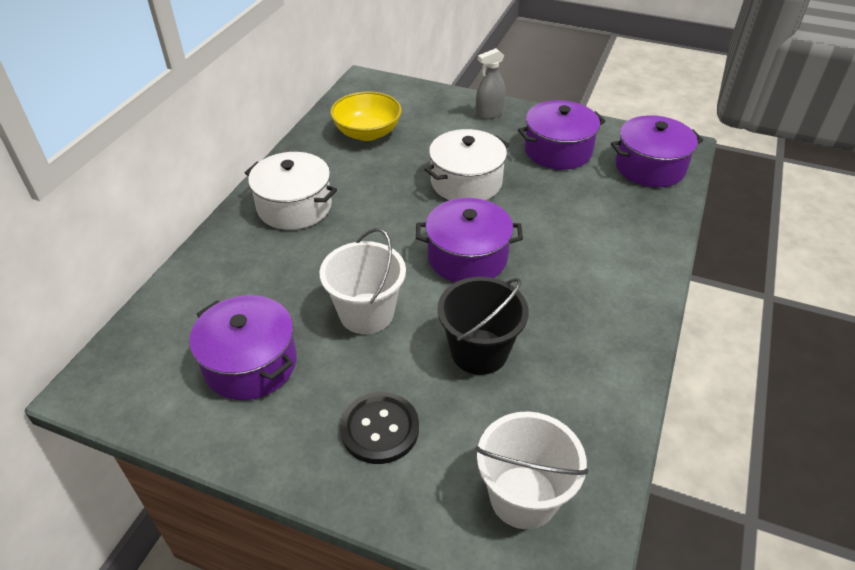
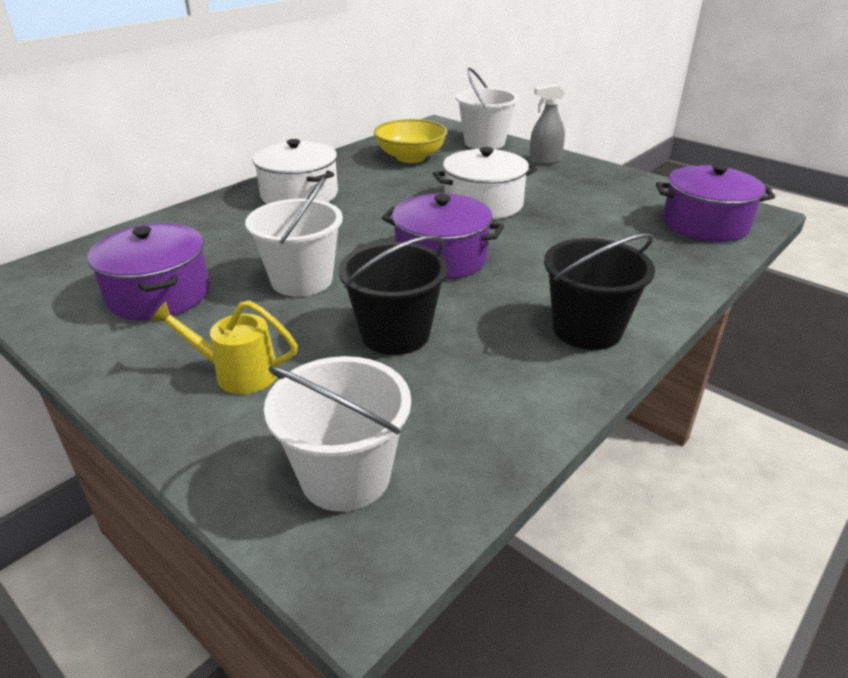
camera: 20 degrees right, 10 degrees down
black button [340,392,419,464] -> yellow watering can [150,301,298,394]
purple pot [518,100,606,170] -> none
none -> white bucket [456,67,519,149]
none -> black bucket [544,233,655,350]

